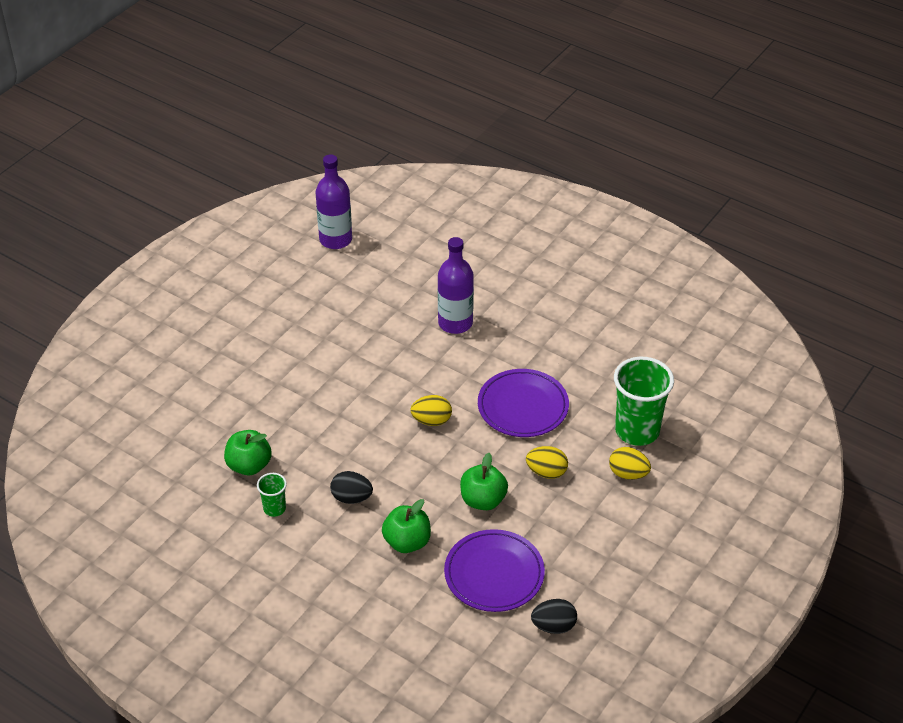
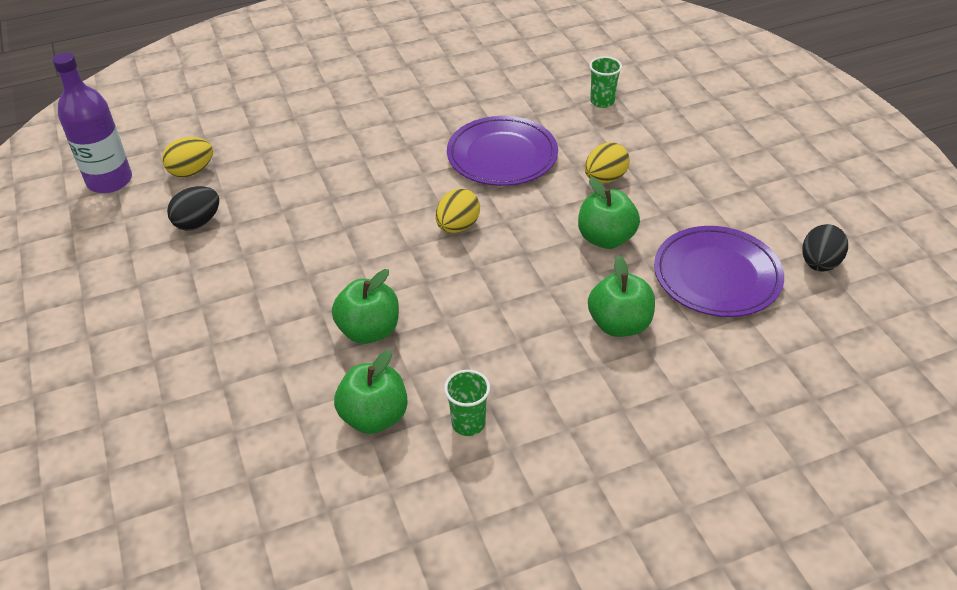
camera: 55 degrees left, 0 degrees up
black egg [330,471,373,504] -> black egg moved to [167,186,219,231]
purple bottle [438,237,474,334] -> none
yellow egg [609,447,651,480] -> yellow egg moved to [162,137,213,177]
green cup [614,357,674,446] -> green cup [589,56,622,108], size x0.48
none -> green apple [332,269,399,344]

